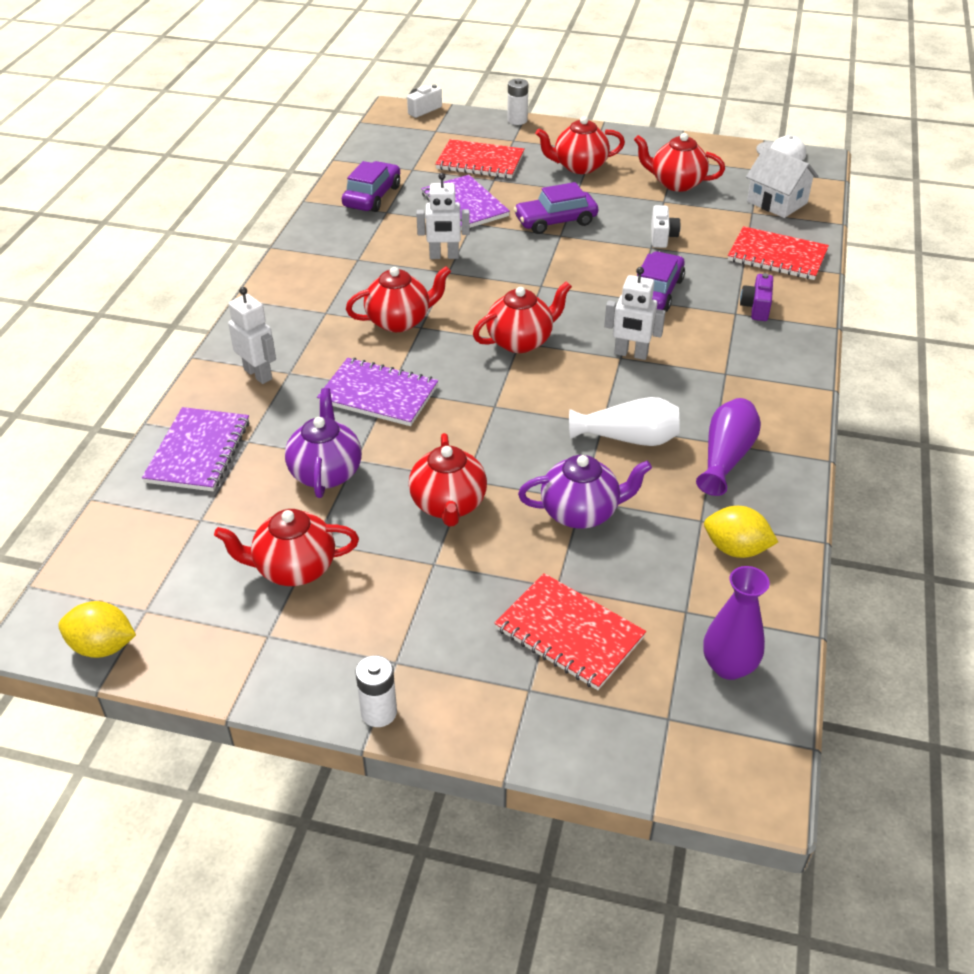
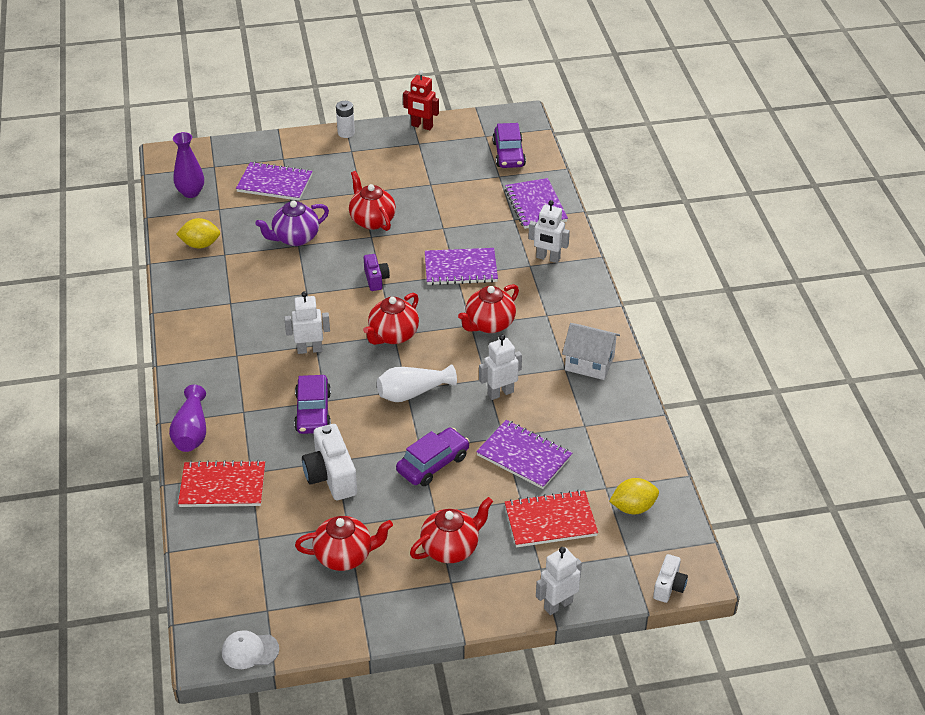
camera: 155 degrees right, 0 degrees up
yellow lemon [58,601,136,658] -> yellow lemon moved to [609,478,659,514]
red teapot [214,509,359,586] -> none
purple teapot [285,388,362,498] -> none
purple car [342,161,400,212] -> purple car moved to [492,123,526,168]
red notebook [494,573,646,690] -> purple notebook [236,162,313,201]
white battery [507,78,528,125] -> white robot [536,547,582,615]
white vase [569,397,680,446] -> white vase moved to [377,364,457,402]
white camera [651,205,681,248] -> white camera [302,424,357,500], size x1.73
purple vase [696,398,761,496] -> purple vase moved to [169,385,206,452]
purple camera [740,273,773,321] -> purple camera moved to [364,254,390,291]
white house [746,146,819,218] -> white house moved to [562,323,620,380]
none -> red robot [403,70,439,130]

